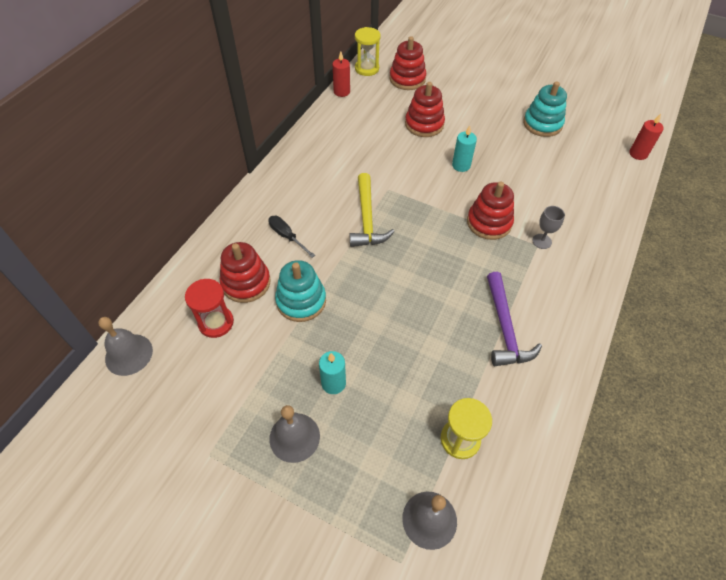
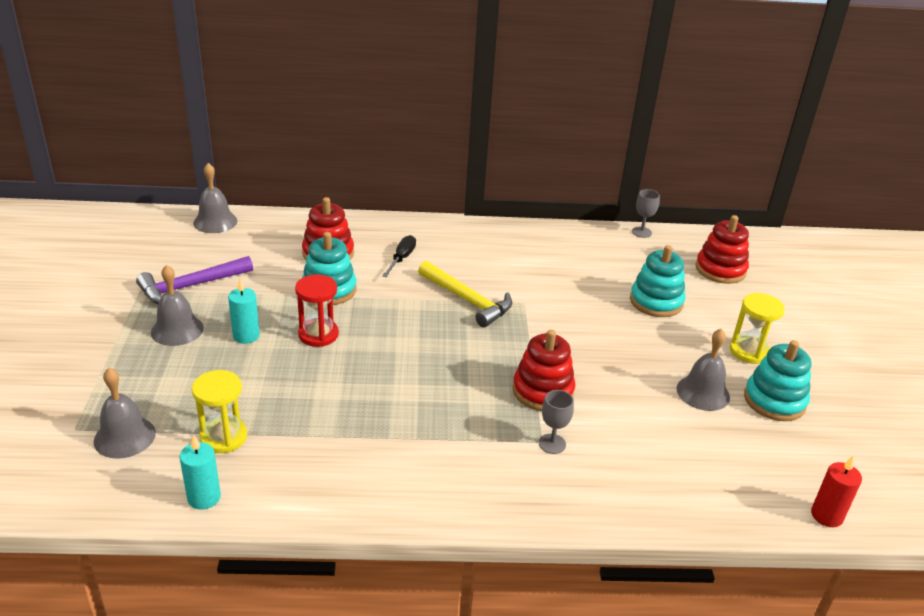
camera: 60 degrees right, 20 degrees down
red hourglass [185,279,234,338] -> red hourglass moved to [295,274,339,347]
red candle [333,51,350,97] -> grey goblet [632,189,660,238]
yellow hammer [350,173,394,247] -> yellow hammer turned 105 degrees counterclockwise [418,261,512,328]
yellow hourglass [355,27,381,76] -> yellow hourglass moved to [730,293,785,364]
red stacking toy [405,82,445,137] -> turquoise stacking toy [630,245,686,317]
turquoise candle [452,126,477,172] -> turquoise candle moved to [180,435,221,510]
purple hammer [487,272,542,366] -> purple hammer moved to [136,256,253,304]
none -> grey bell [676,328,730,411]

